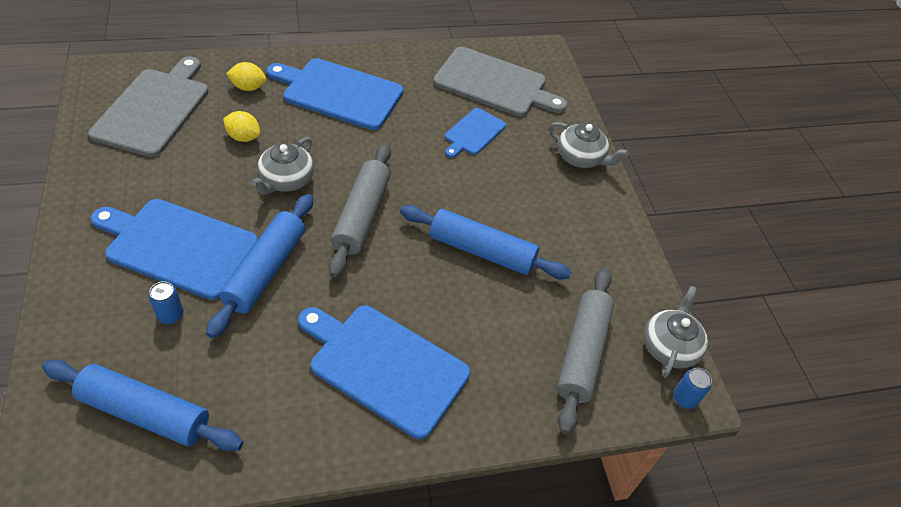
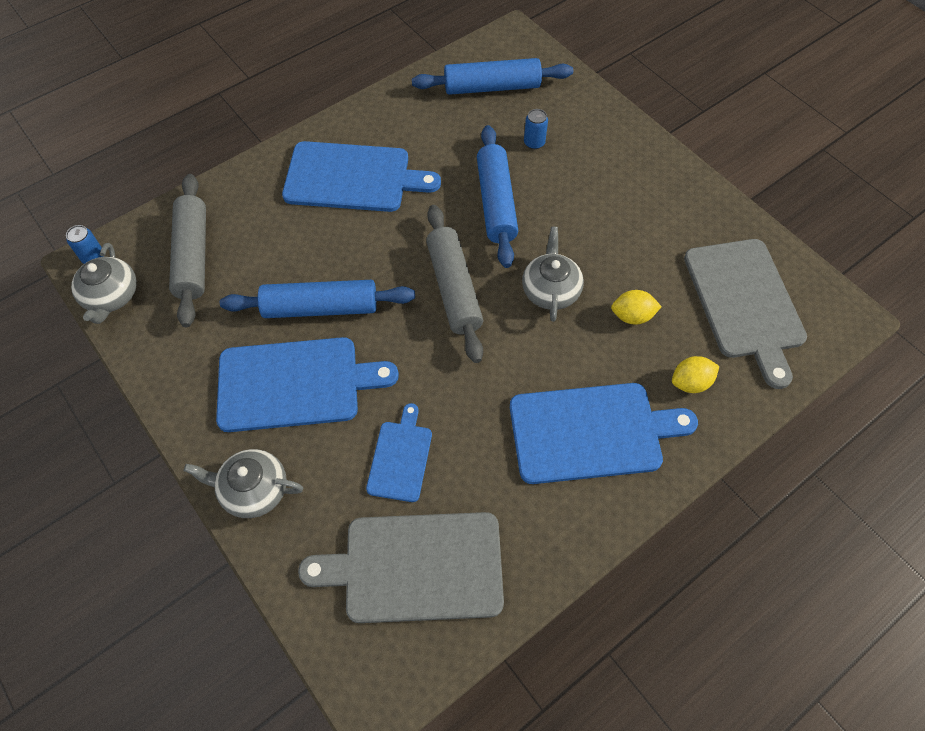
camera: 160 degrees right, 10 degrees up
blue cutting board [91,199,258,300] -> blue cutting board moved to [216,337,399,432]

